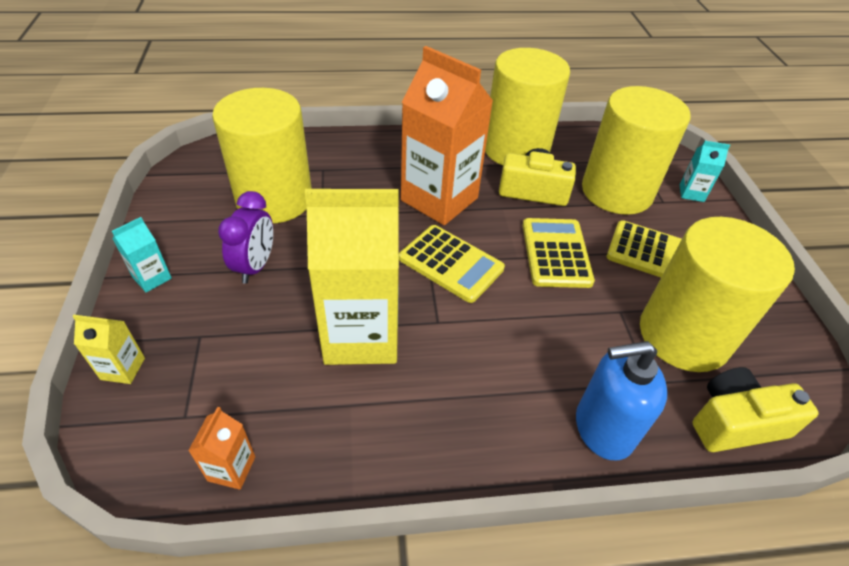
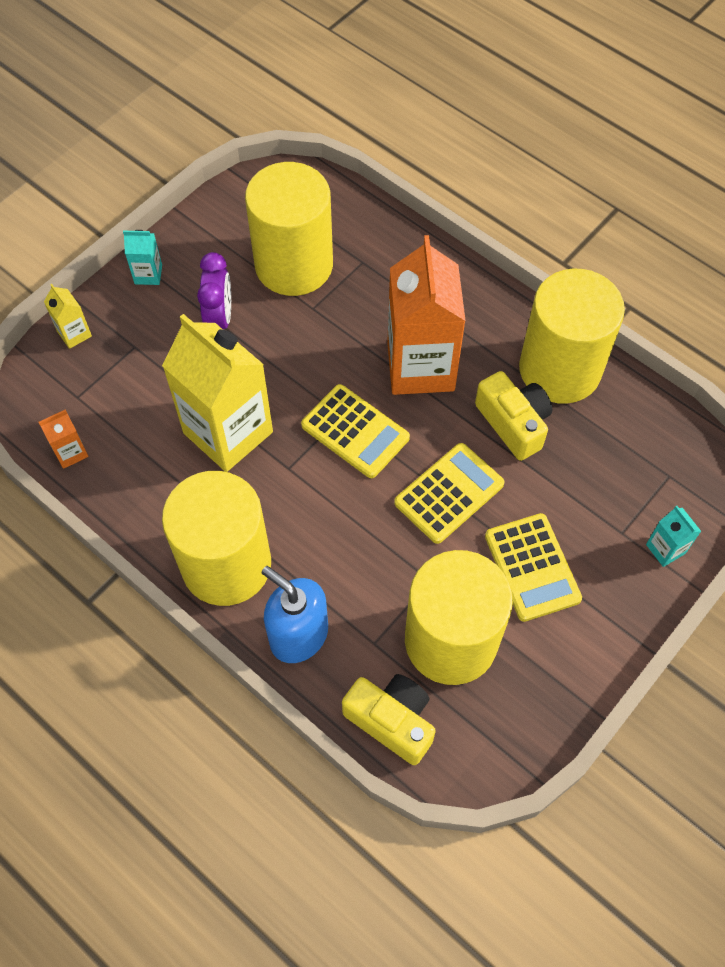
camera: 50 degrees right, 15 degrees up
purple clock [218,191,273,284] -> purple clock turned 60 degrees counterclockwise [197,252,231,330]
yellow calculator [399,225,505,303] -> yellow calculator turned 45 degrees counterclockwise [301,384,410,478]
yellow cylinder [582,86,691,215] -> yellow cylinder moved to [162,471,271,606]

